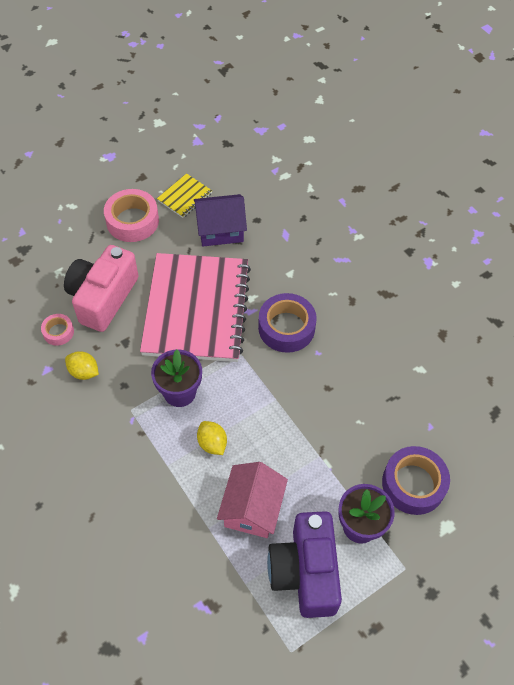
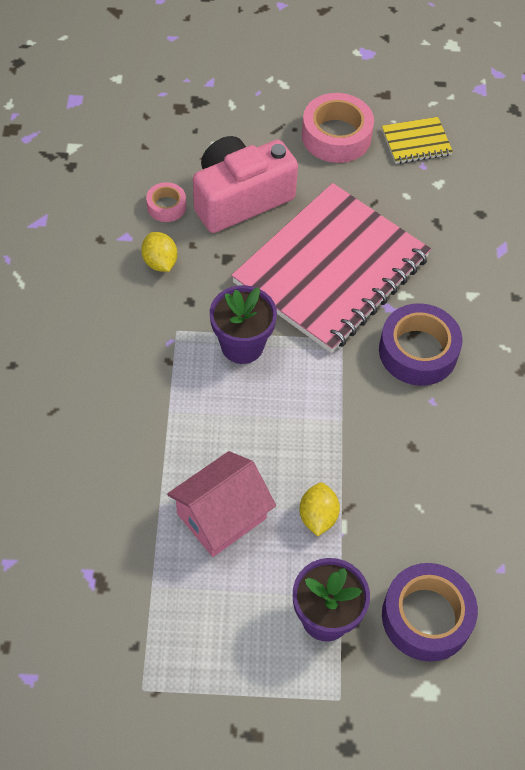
camera: 35 degrees right, 0 degrees up
purple house [194,194,247,246] -> none
yellow lemon [197,421,227,455] -> yellow lemon moved to [299,483,340,536]
purple camera [267,511,342,618] -> none

